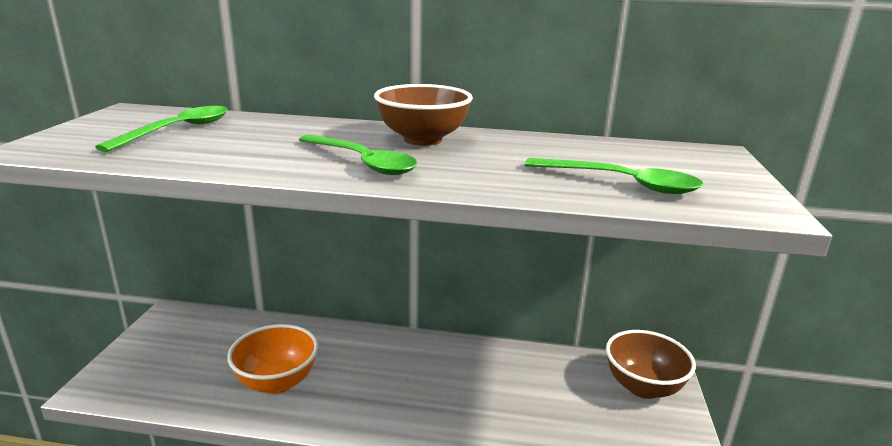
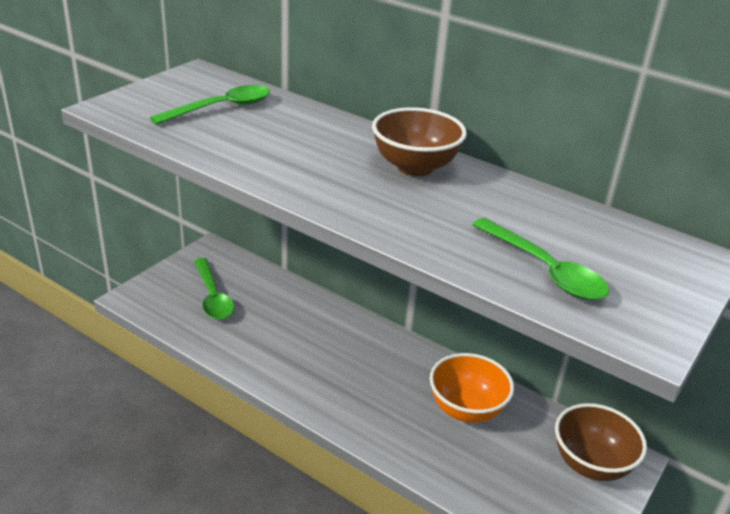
camera: 25 degrees right, 10 degrees up
orange bowl [227,324,318,394] -> orange bowl moved to [430,353,514,423]
green spoon [299,134,418,175] -> green spoon moved to [194,258,235,320]

